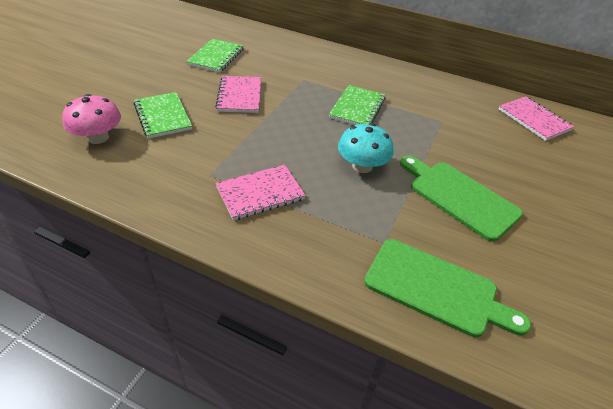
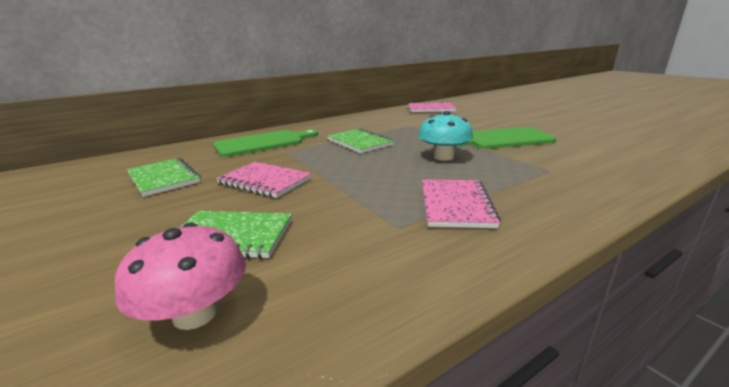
camera: 55 degrees left, 20 degrees down
green cutting board [364,239,531,337] -> green cutting board moved to [213,130,318,157]

